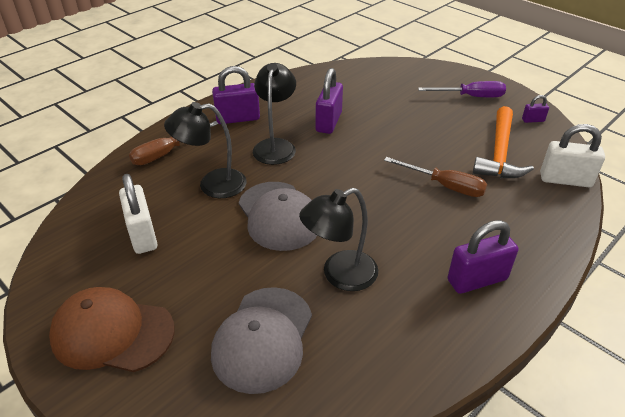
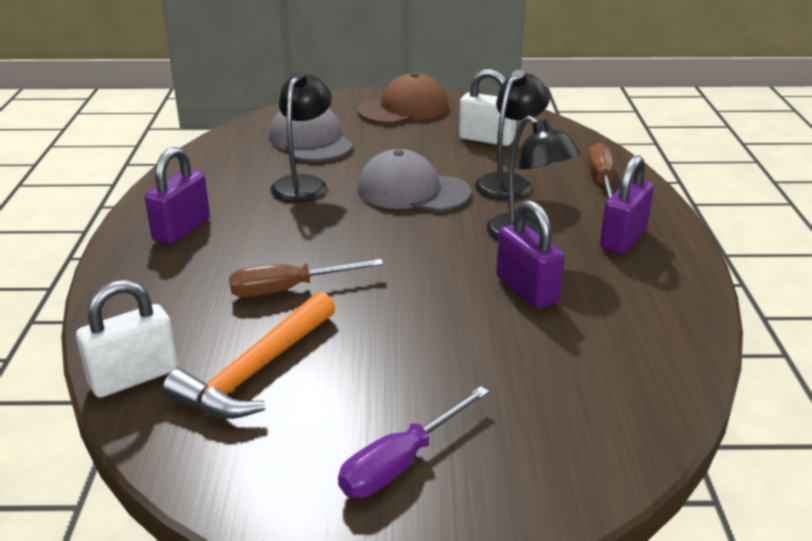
camera: 135 degrees right, 10 degrees down
orange hammer [473,106,534,178] -> orange hammer turned 120 degrees counterclockwise [163,292,335,419]
purple padlock [522,95,549,123] -> none

